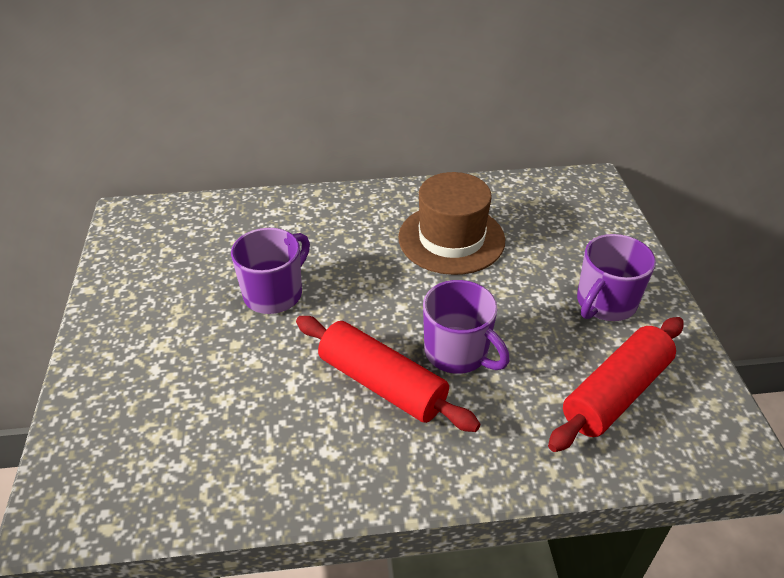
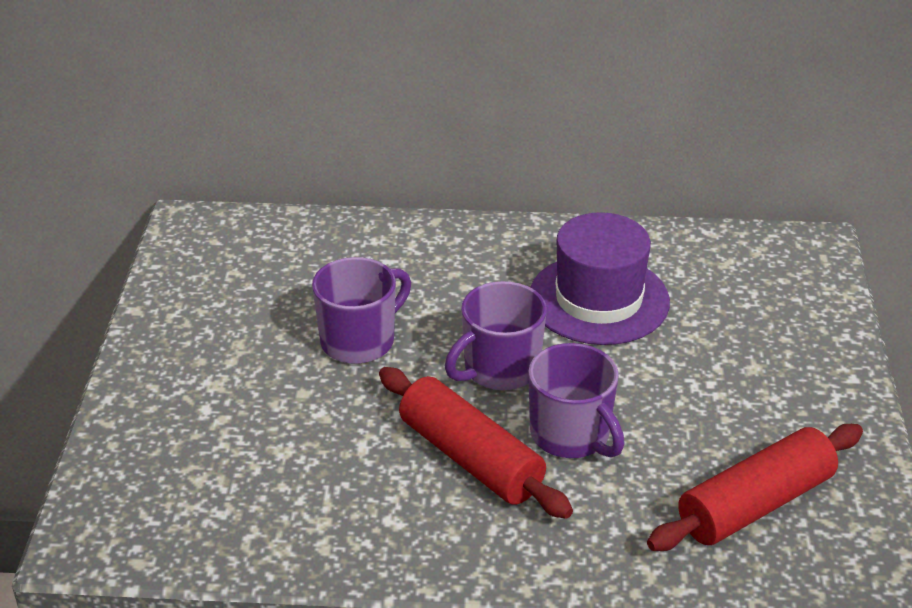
camera: 10 degrees right, 5 degrees down
brown hat [398,172,505,275] -> purple hat [530,212,670,345]
purple mug [577,234,656,321] -> purple mug moved to [445,281,547,390]

